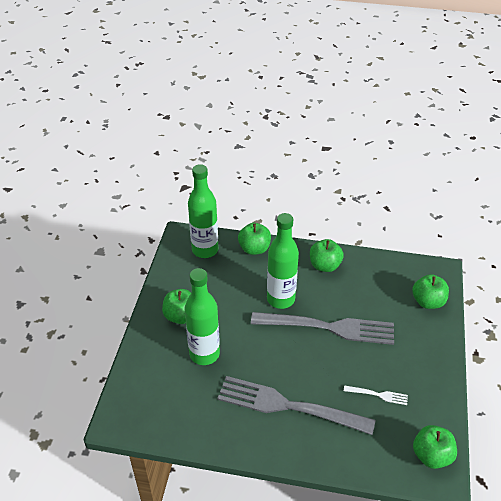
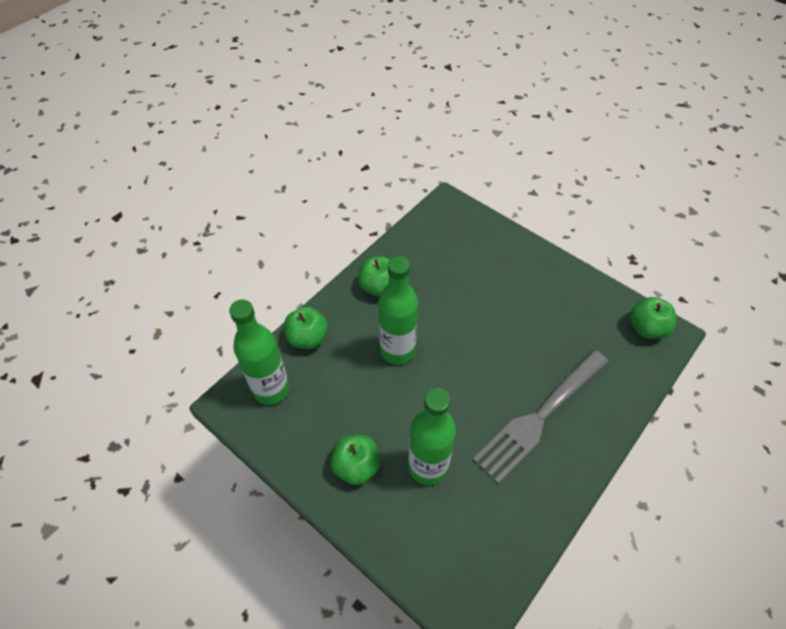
camera: 60 degrees left, 10 degrees up
grey fork [251,312,394,345] -> none
white fork [344,385,408,405] -> none
green apple [412,274,449,309] -> none

